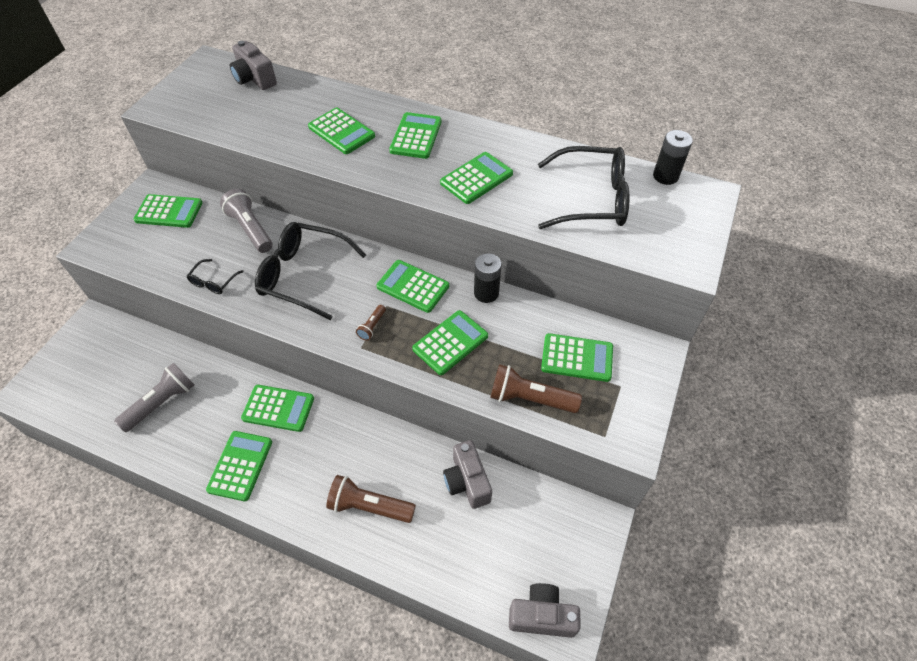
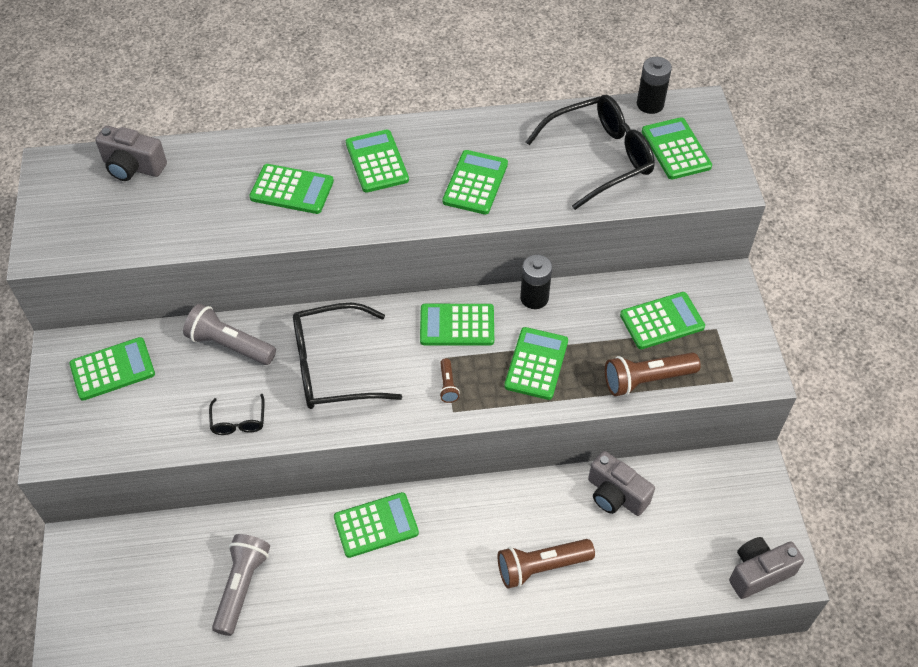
camera: 30 degrees left, 0 degrees up
green calculator [206,431,272,501] -> green calculator moved to [642,117,712,179]

